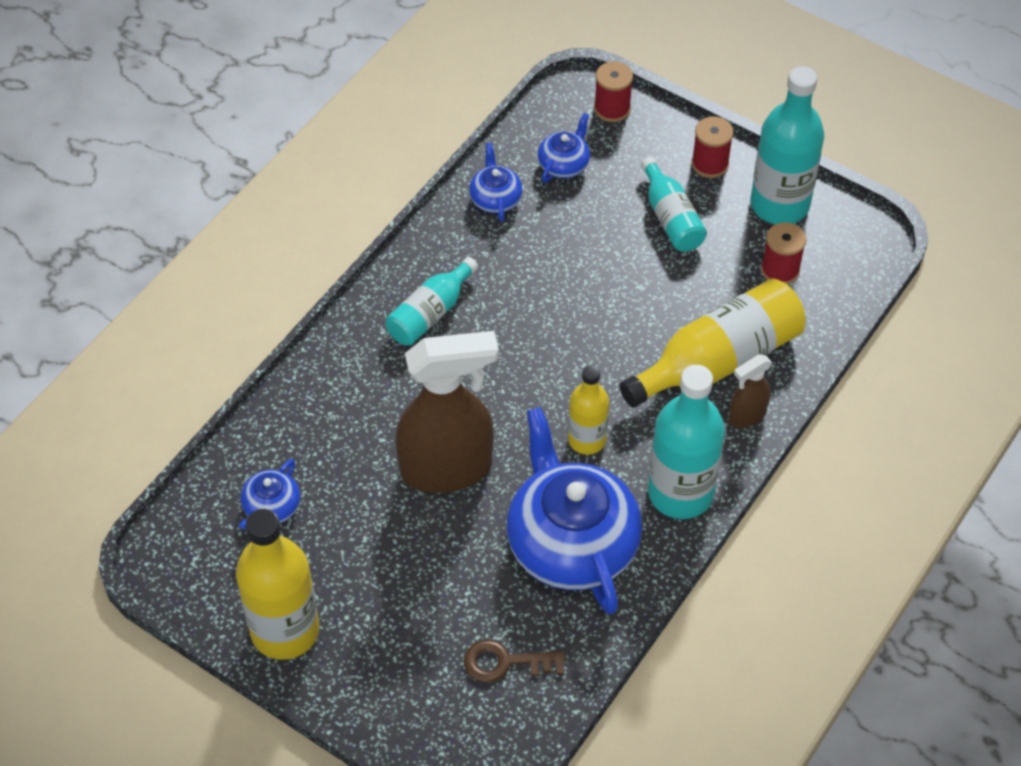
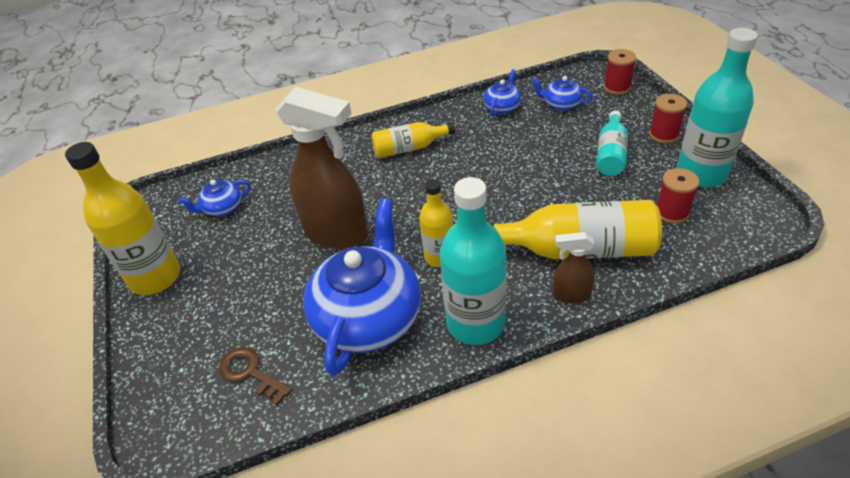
camera: 40 degrees right, 10 degrees down
turquoise bottle [386,257,478,346] -> yellow bottle [372,122,455,158]
blue teapot [538,113,590,183] -> blue teapot turned 135 degrees counterclockwise [531,76,593,111]

